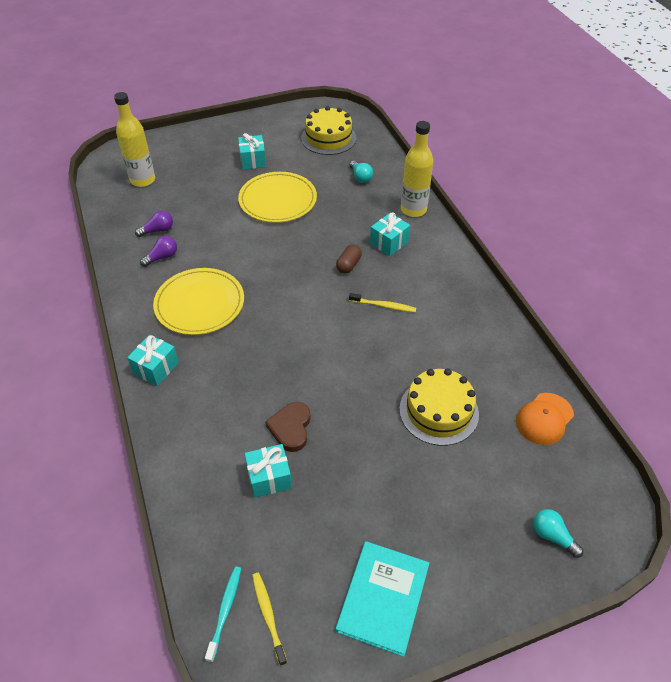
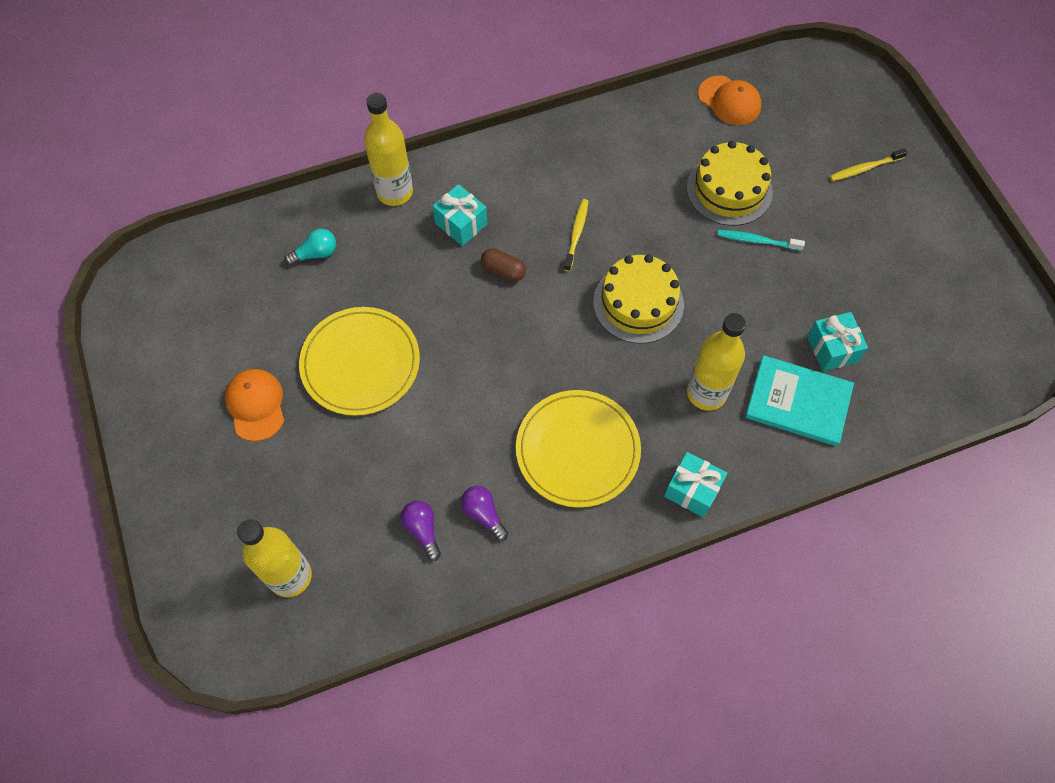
camera: 90 degrees left, 15 degrees up
turquoise toothbrush [205,566,241,662] -> turquoise toothbrush moved to [717,230,805,251]
turquoise gift [238,133,266,170] -> orange cap [225,369,284,441]
yellow toothbrush [252,573,287,666] -> yellow toothbrush moved to [830,148,907,181]
brown heart [265,402,311,452] -> none
yellow cake [301,106,356,155] -> yellow cake moved to [593,254,684,344]
turquoise book [336,541,430,657] -> turquoise book moved to [745,355,854,446]
turquoise light bulb [533,509,583,558] -> none
none -> yellow bottle [687,313,746,411]

